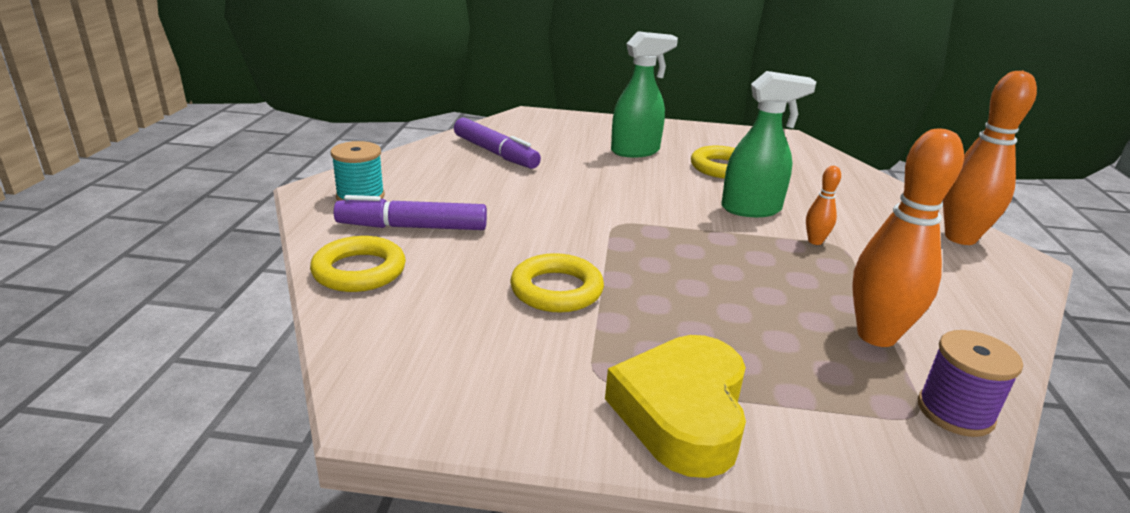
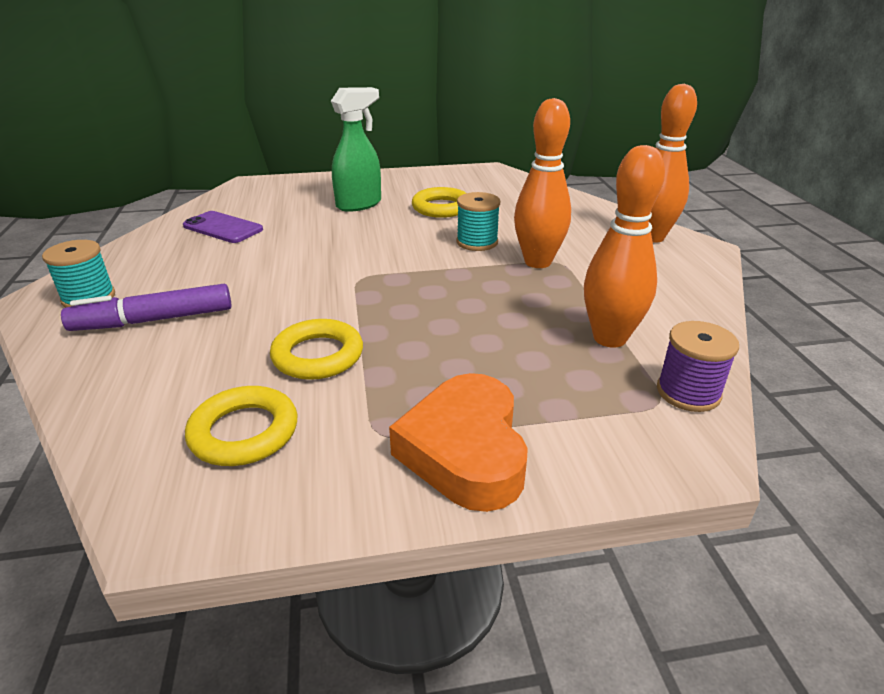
camera: 15 degrees left, 5 degrees up
yellow ring [310,236,406,292] -> yellow ring moved to [185,386,298,466]
purple marker [454,118,541,169] -> purple phone [183,211,263,243]
yellow heart [605,335,746,478] -> orange heart [389,373,528,512]
green spray bottle [721,71,816,217] -> turquoise spool [456,192,500,251]
orange bowling pin [806,166,841,245] -> orange bowling pin [514,98,571,268], size x2.14

